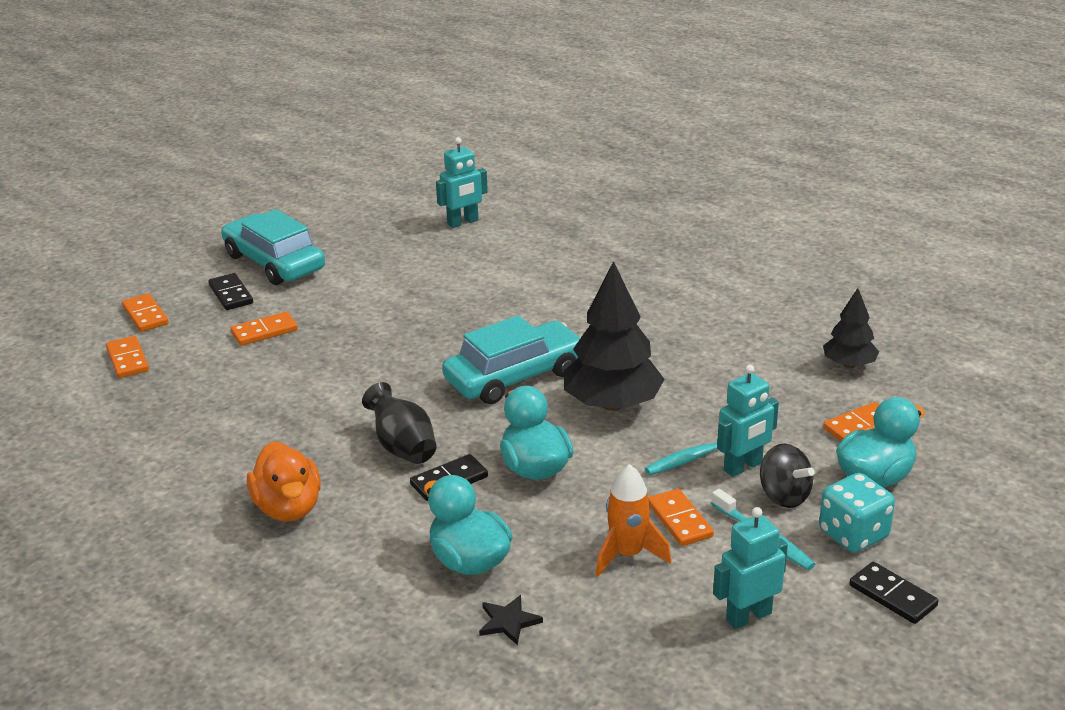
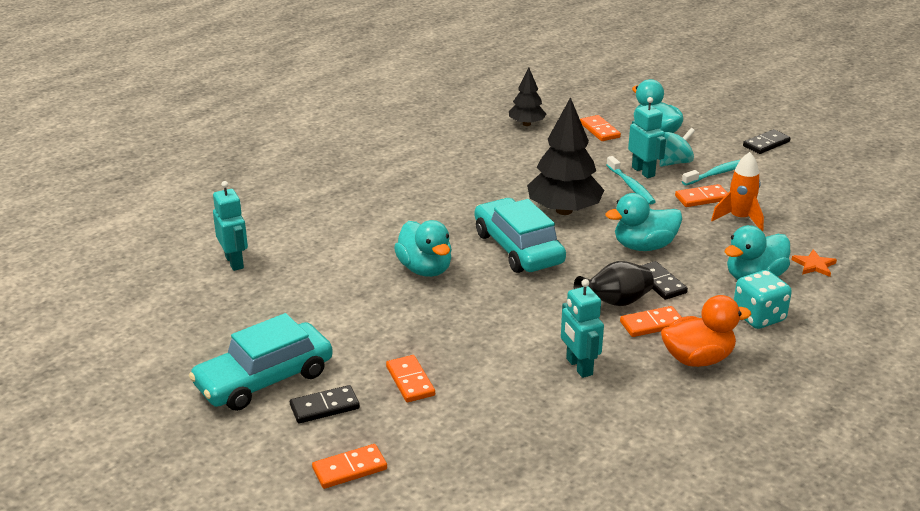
camera: 85 degrees left, 0 degrees up
orange domino [106,336,149,378] -> orange domino moved to [620,306,682,337]
black star [479,595,543,646] -> orange star [791,249,837,277]
turquoise robot [713,507,788,629] -> turquoise robot moved to [561,279,604,378]
black spinning top [760,444,814,508] -> turquoise spinning top [659,128,695,167]
turquoise dice [819,473,895,553] -> turquoise dice moved to [734,270,792,329]
none -> turquoise duck [394,220,452,277]

